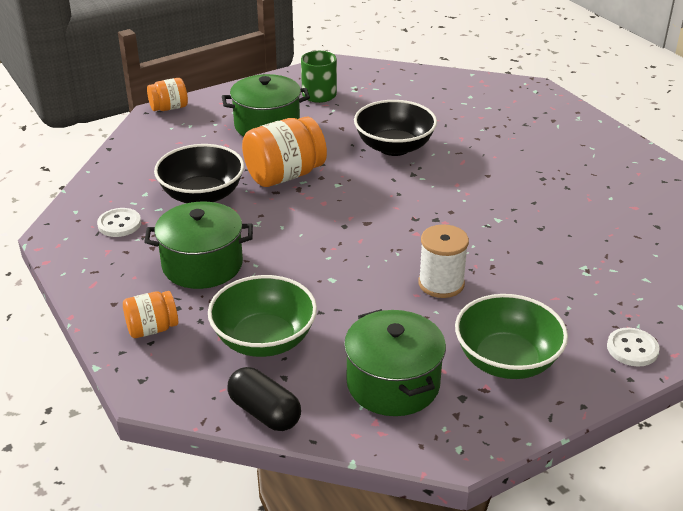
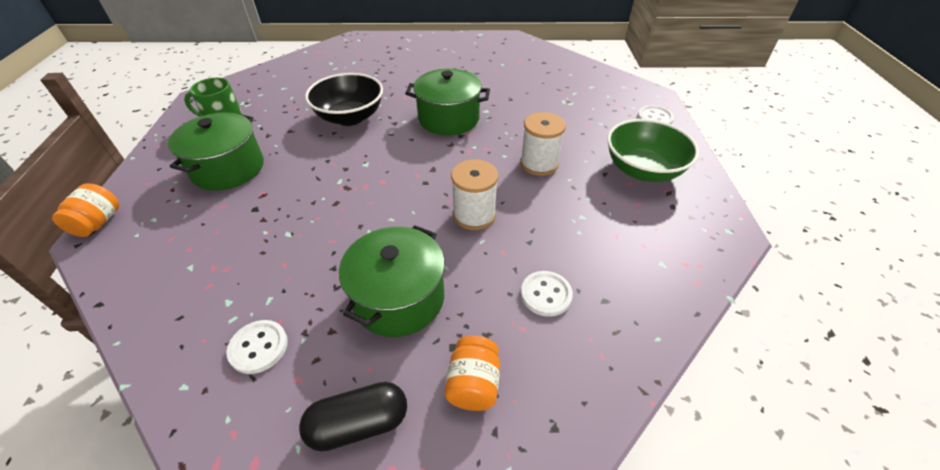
camera: 60 degrees left, 10 degrees up
black bowl [154,144,244,203] -> none
green bowl [208,275,317,357] -> white button [521,271,573,317]
black capsule [227,367,301,431] -> black capsule moved to [299,382,407,452]
orange jar [242,117,327,187] -> none
green pot [344,309,446,416] -> green pot moved to [405,69,490,135]
none -> white spool [451,159,498,230]

